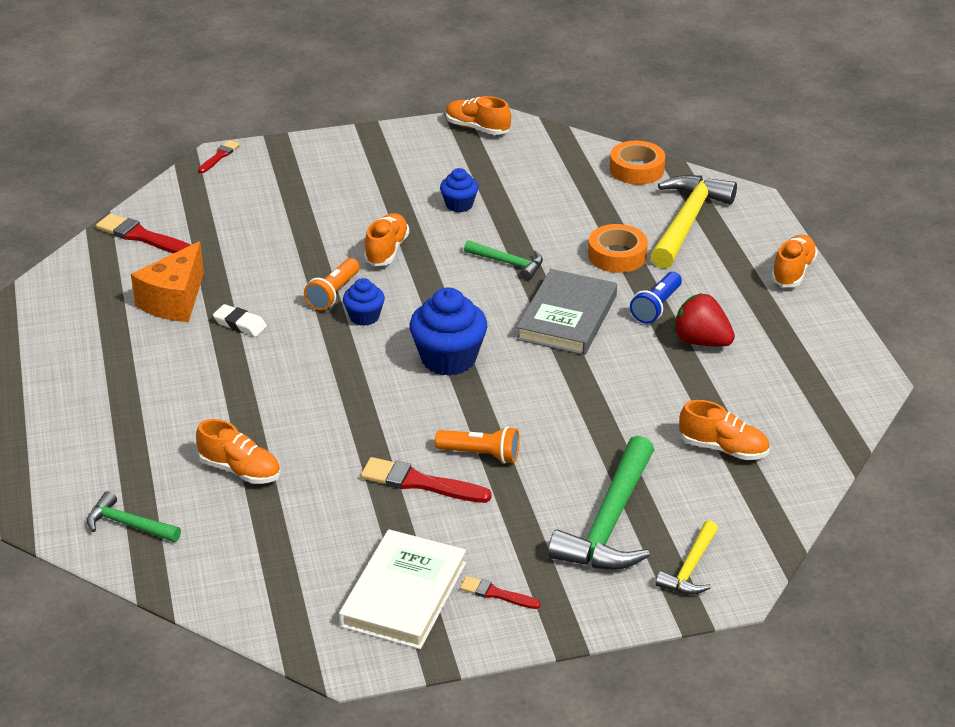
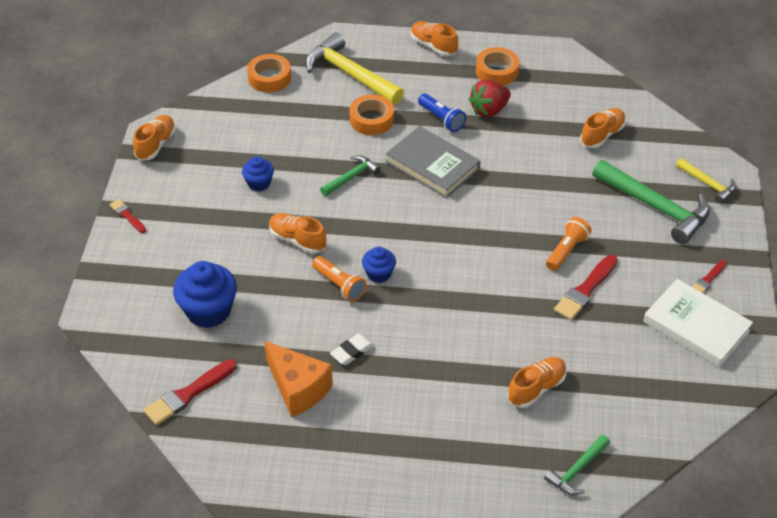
camera: 70 degrees left, 10 degrees up
red brush [198,140,240,173] -> red brush moved to [110,199,146,233]
blue cupcake [409,287,488,376] -> blue cupcake moved to [173,261,237,328]
orange shoe [445,96,511,135] -> orange shoe turned 150 degrees clockwise [133,115,176,161]
none -> orange tape [476,47,519,85]

